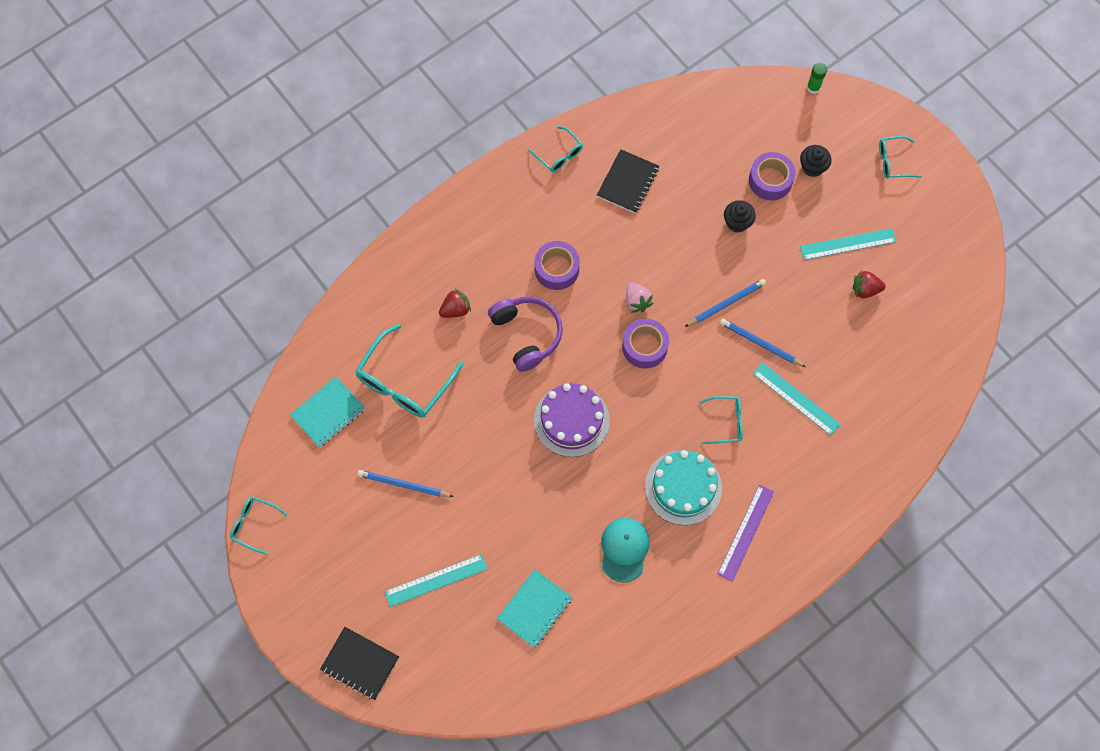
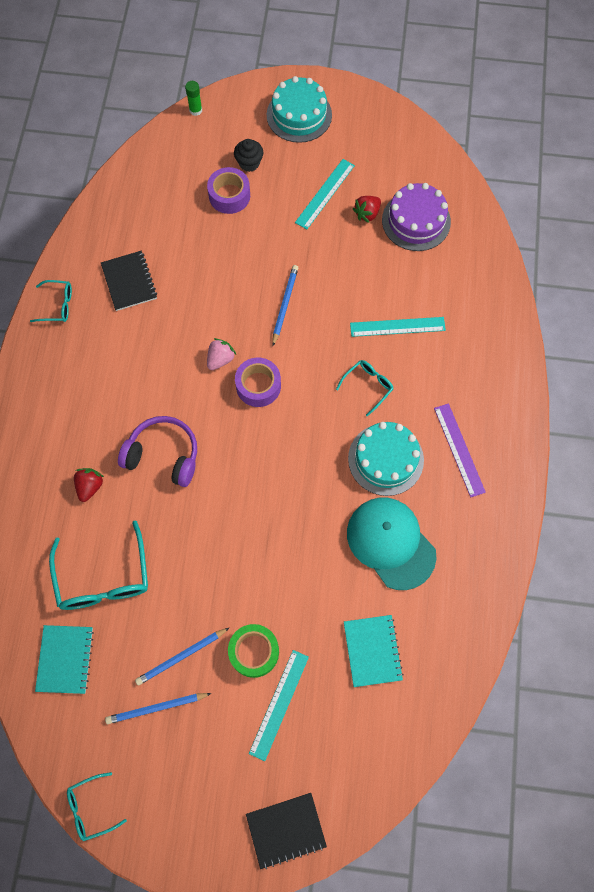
camera: 45 degrees left, 0 degrees up
purple tape [534,241,580,290] -> none
purple cake [534,383,610,457] -> purple cake moved to [382,183,451,251]
turquoise cap [601,518,650,582] -> turquoise cap [347,498,437,590], size x1.51
pink strawberry [626,282,653,313] -> pink strawberry turned 75 degrees counterclockwise [207,338,236,370]
blue pencil [720,318,806,367] -> blue pencil moved to [105,693,212,724]
black cupcake [724,200,756,233] -> none
turquoise glasses [879,136,922,179] -> turquoise cake [267,76,332,143]
none -> green tape [228,624,279,678]

